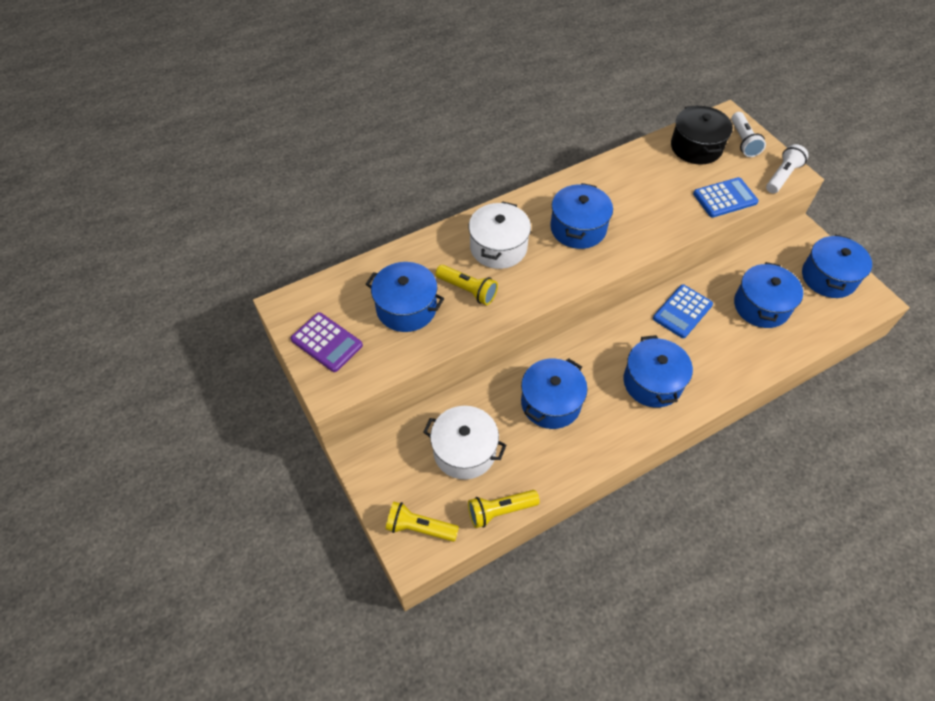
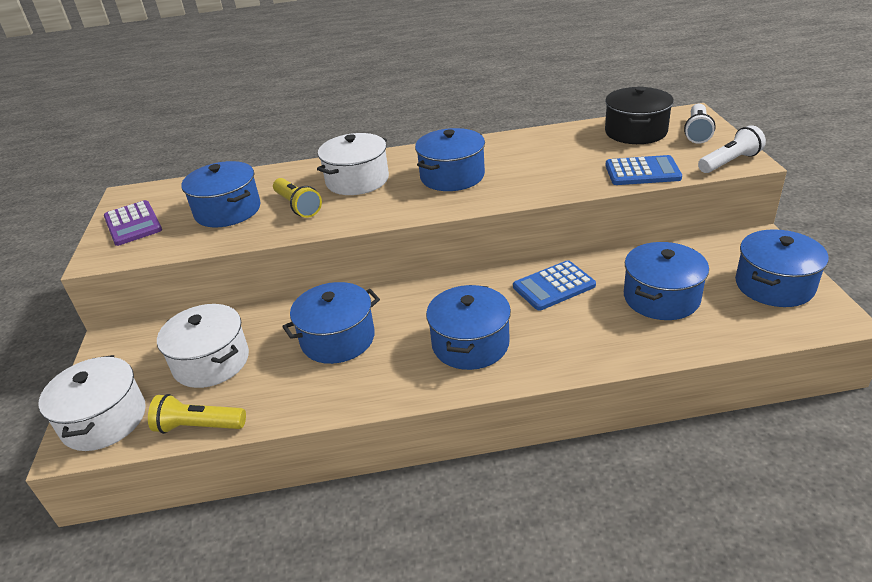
camera: 25 degrees right, 20 degrees down
yellow flashlight [386,502,459,542] -> white pot [39,355,146,451]

